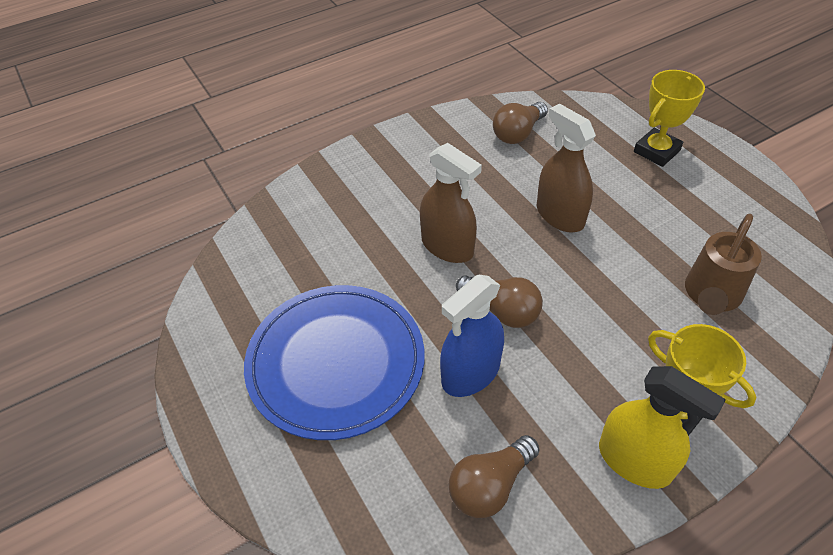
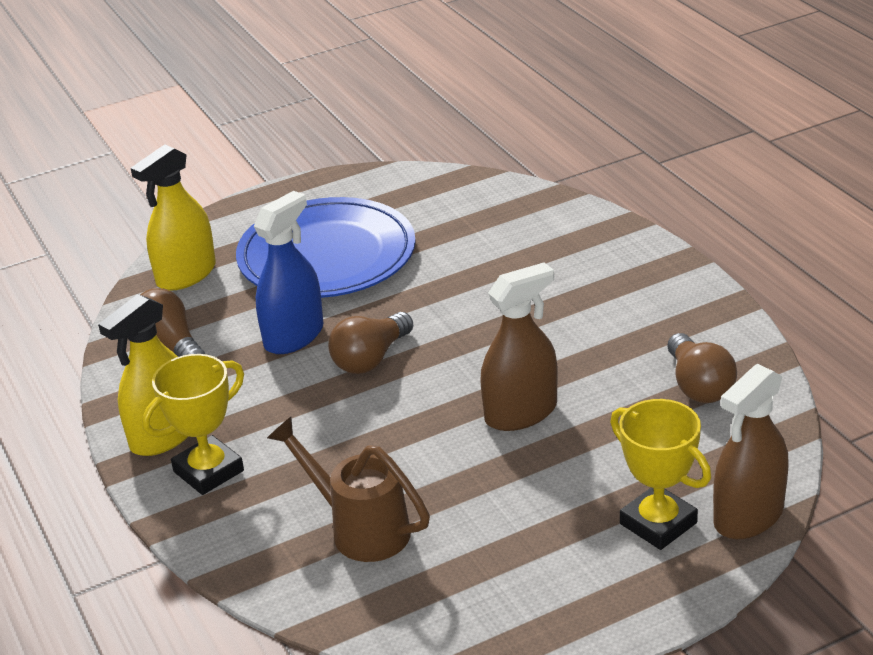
camera: 95 degrees right, 15 degrees down
brown spray bottle [420,143,482,263] -> brown spray bottle moved to [713,364,789,539]
blue spray bottle [440,275,504,397] -> blue spray bottle turned 75 degrees clockwise [254,191,324,354]
brown light bulb [493,102,548,144] -> brown light bulb turned 150 degrees counterclockwise [668,333,737,403]
none -> yellow spray bottle [131,144,216,291]

